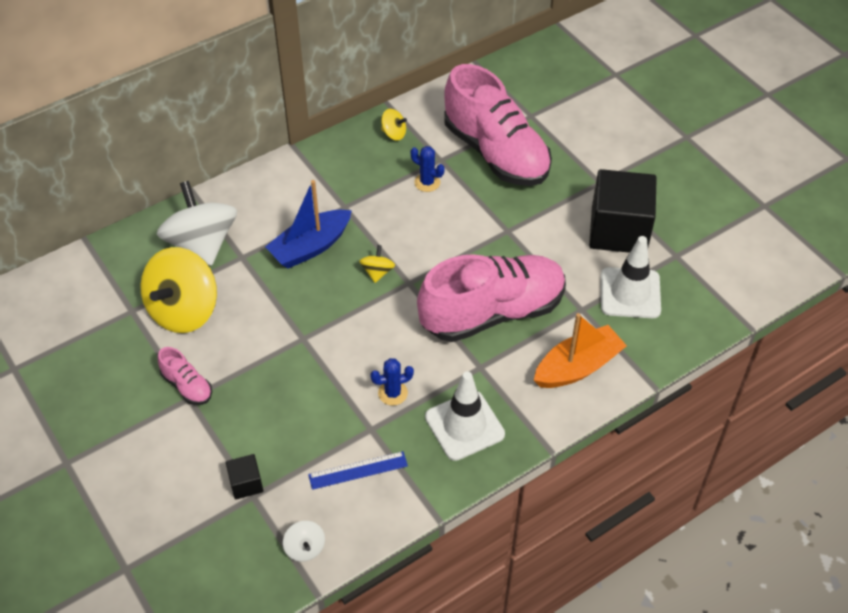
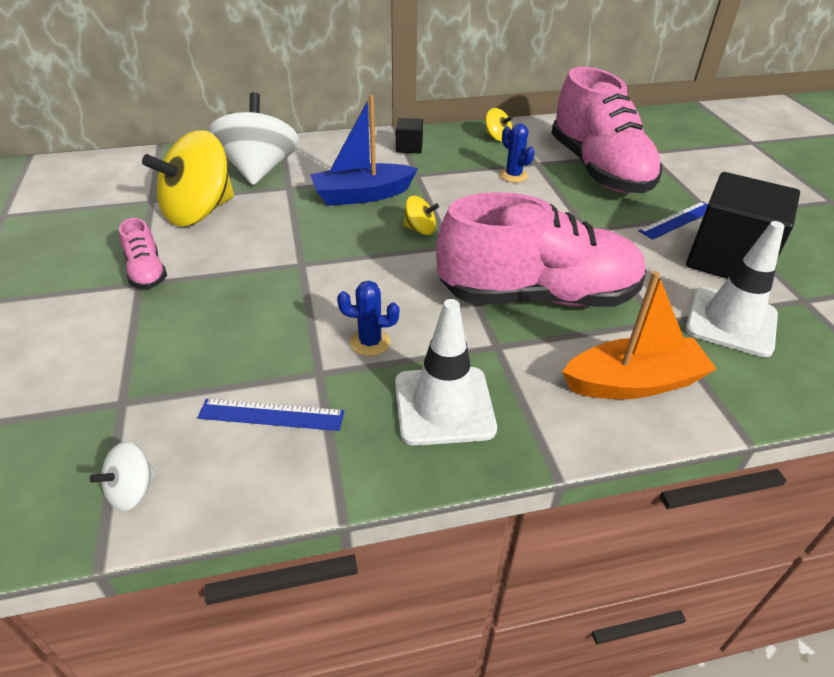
camera: 20 degrees right, 10 degrees down
black cube [226,454,263,500] -> black cube moved to [396,118,423,154]
white spinning top [283,521,325,562] -> white spinning top turned 45 degrees clockwise [90,442,157,511]
yellow spinning top [359,245,395,283] -> yellow spinning top turned 75 degrees clockwise [404,196,439,235]
none -> blue ruler [639,201,708,240]

